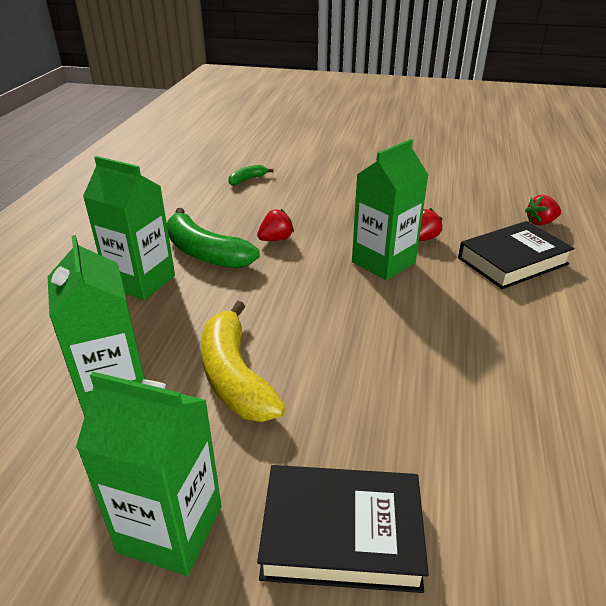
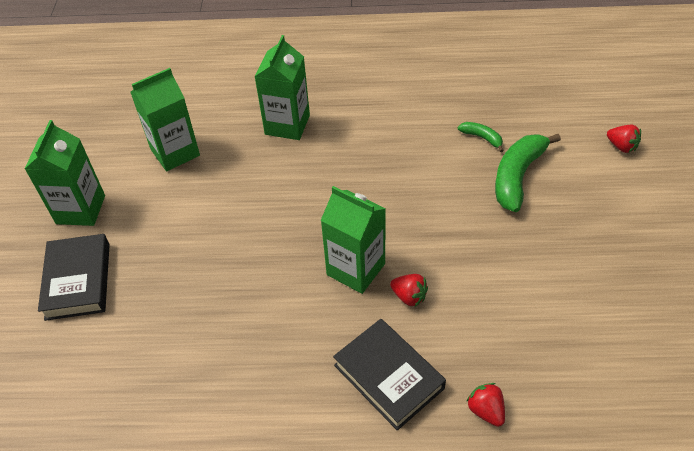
camera: 80 degrees right, 15 degrees up
green banana [167,208,260,268] -> green banana moved to [495,134,561,212]
yellow banana [201,301,286,422] -> none
red strawberry [257,209,294,241] -> red strawberry moved to [607,125,641,153]

